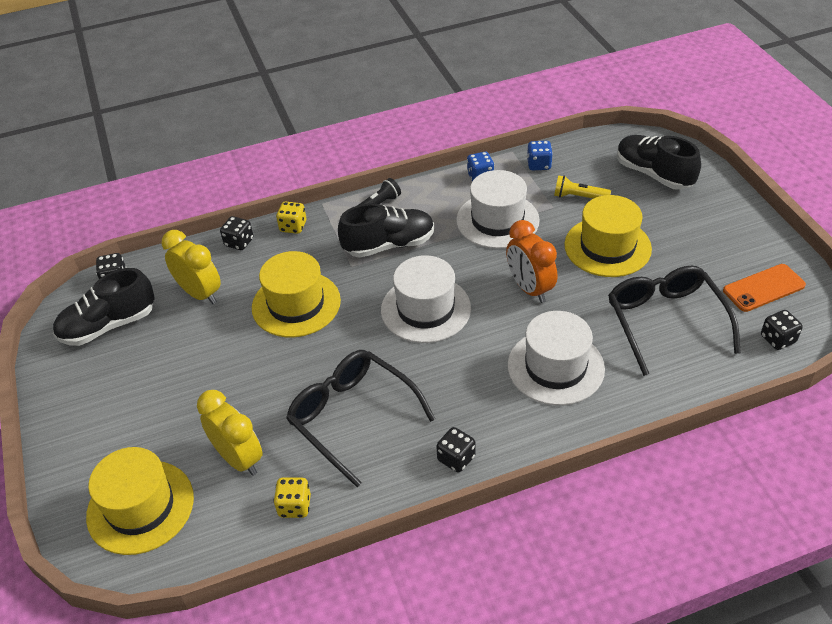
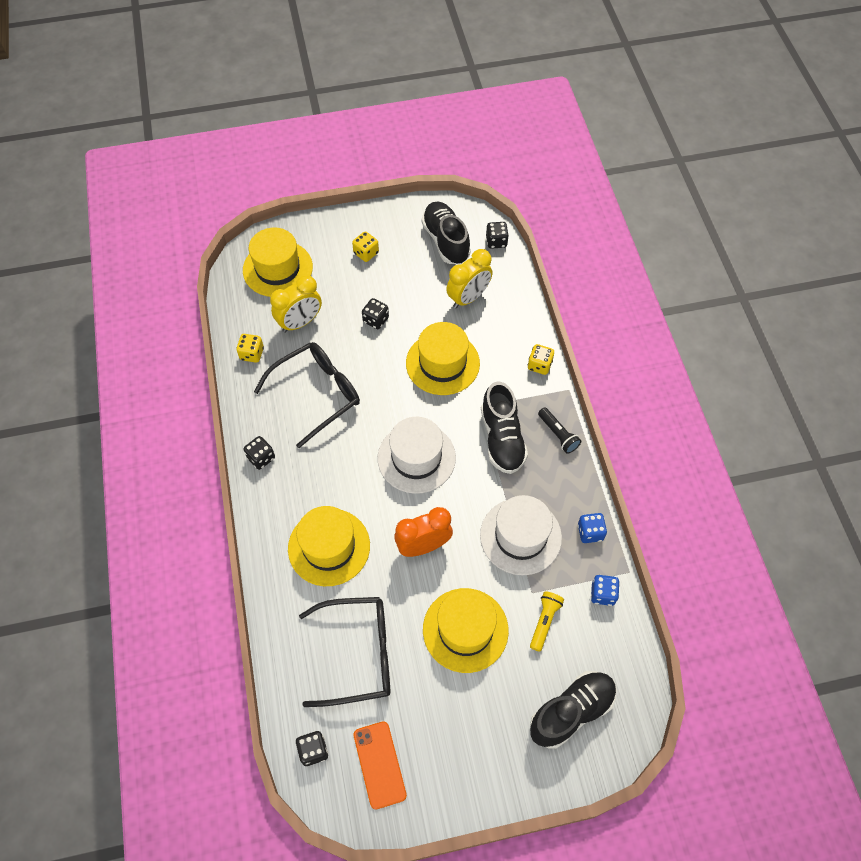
camera: 95 degrees right, 15 degrees up
black dice [220,216,253,250] -> black dice moved to [362,298,389,329]
white hat [508,311,605,405] -> yellow hat [288,506,370,586]
none -> yellow dice [352,231,379,262]

